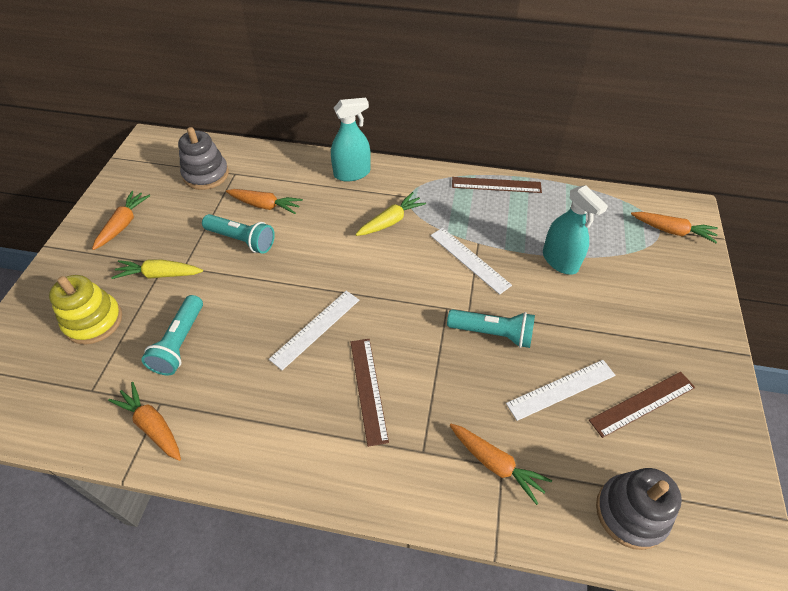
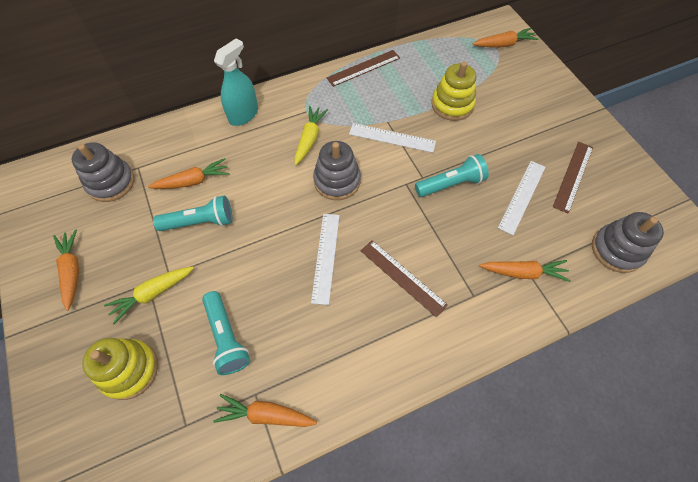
camera: 35 degrees left, 10 degrees up
turquoise spray bottle [543,185,608,275] -> yellow stacking toy [431,61,476,121]
none -> grey stacking toy [313,141,361,200]

